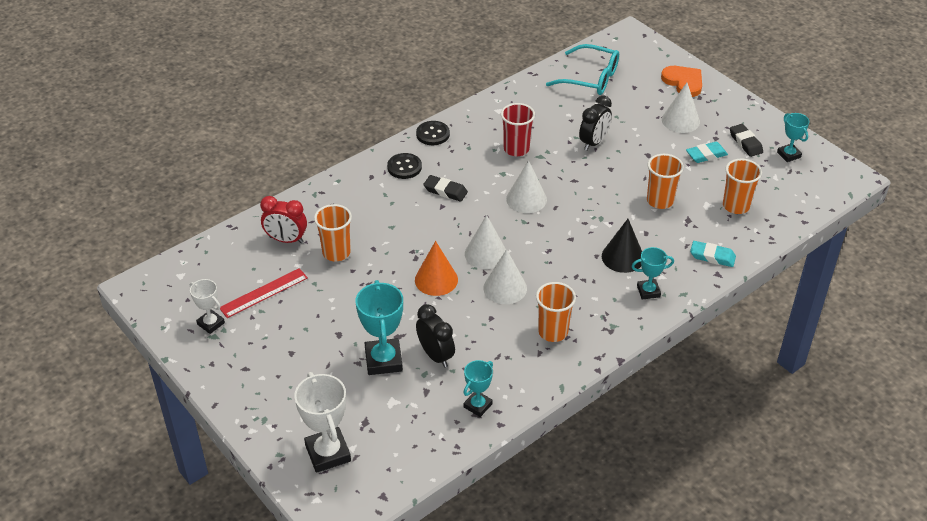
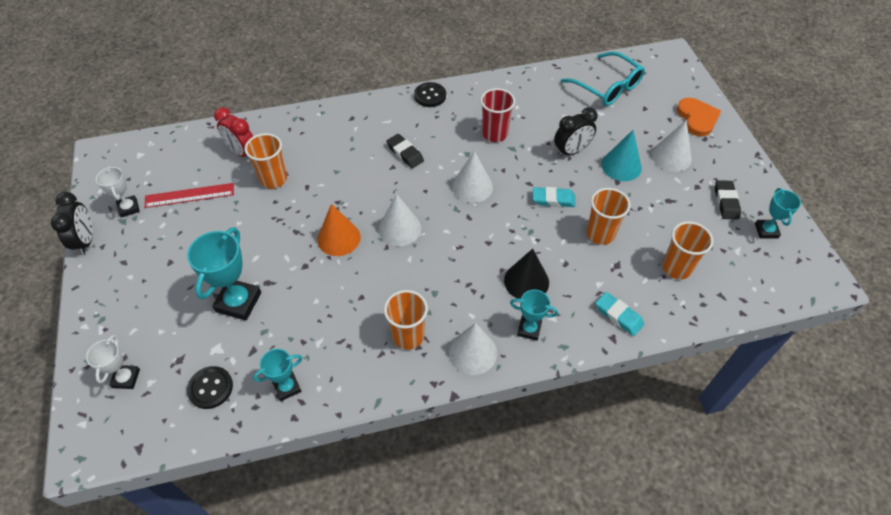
camera: 25 degrees right, 10 degrees up
white trophy [294,372,351,473] -> white trophy [86,335,140,389], size x0.59
black button [387,153,422,179] -> black button moved to [187,366,233,409]
black clock [416,304,455,368] -> black clock moved to [51,192,93,255]
white cone [483,249,527,304] -> white cone moved to [449,323,497,375]
turquoise eraser [686,142,728,163] -> turquoise eraser moved to [533,187,576,207]
none -> turquoise cone [601,130,642,181]

